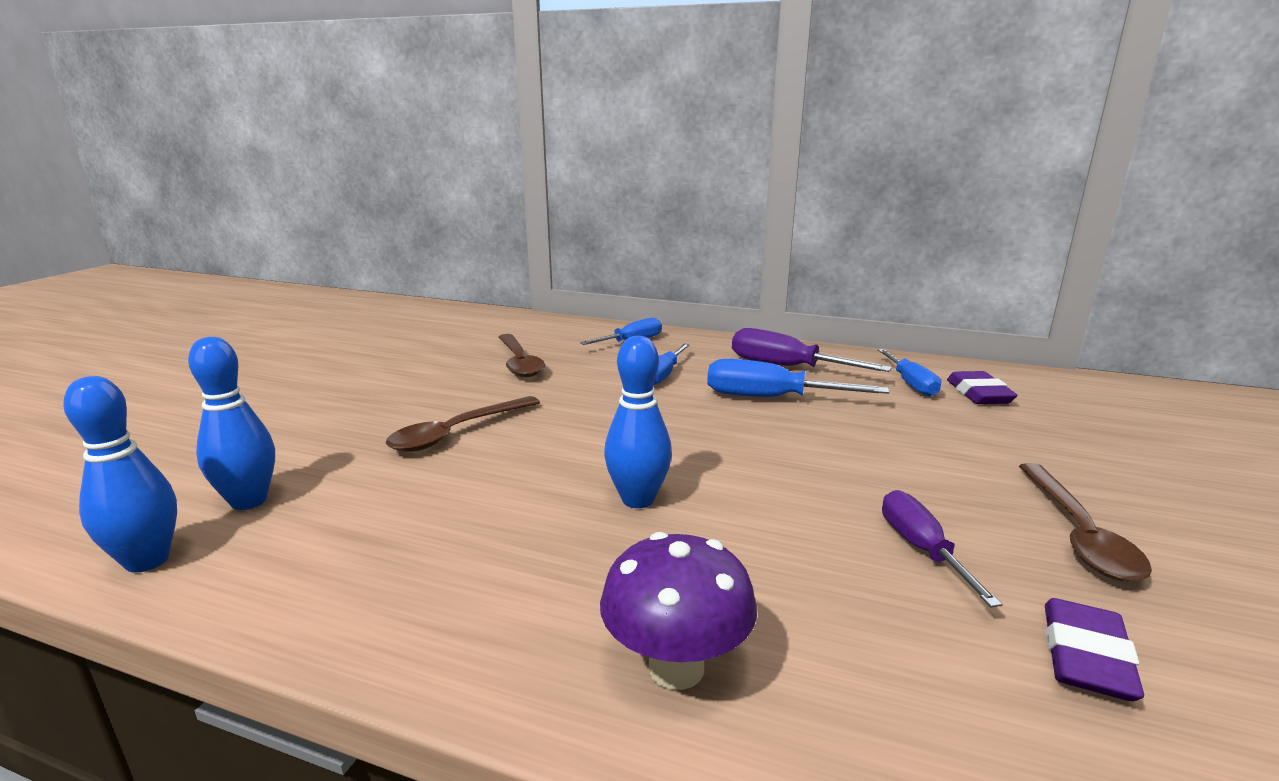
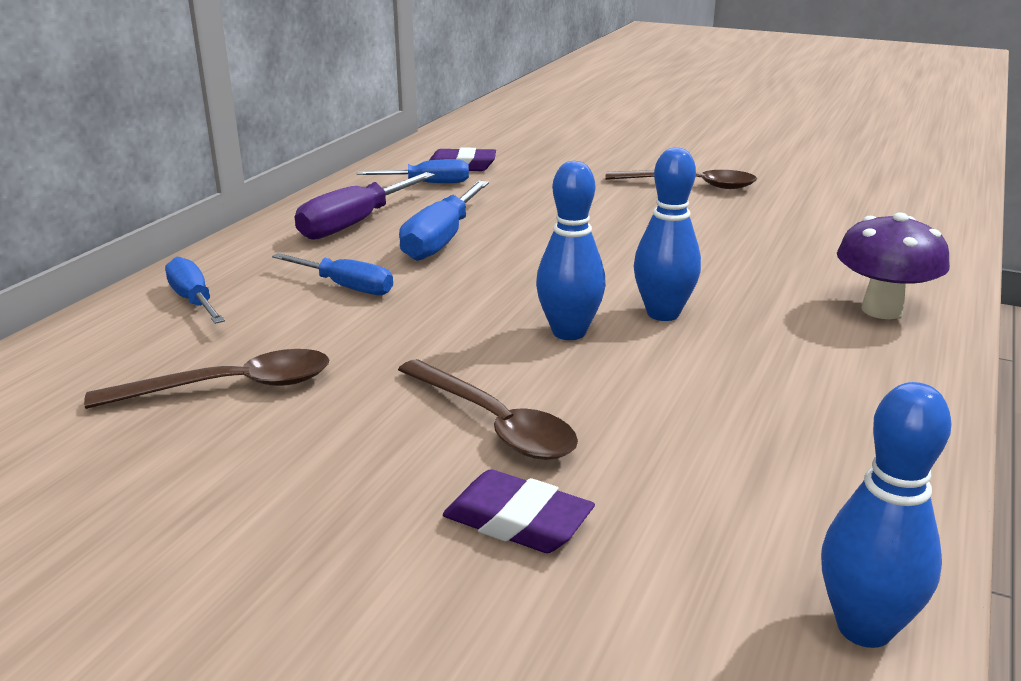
camera: 85 degrees left, 5 degrees up
blue bowling pin [188,337,275,510] -> blue bowling pin moved to [536,161,606,340]
purple screwdriver [882,490,1003,607] -> none
purple eraser [1045,598,1144,701] -> purple eraser moved to [443,469,595,553]

